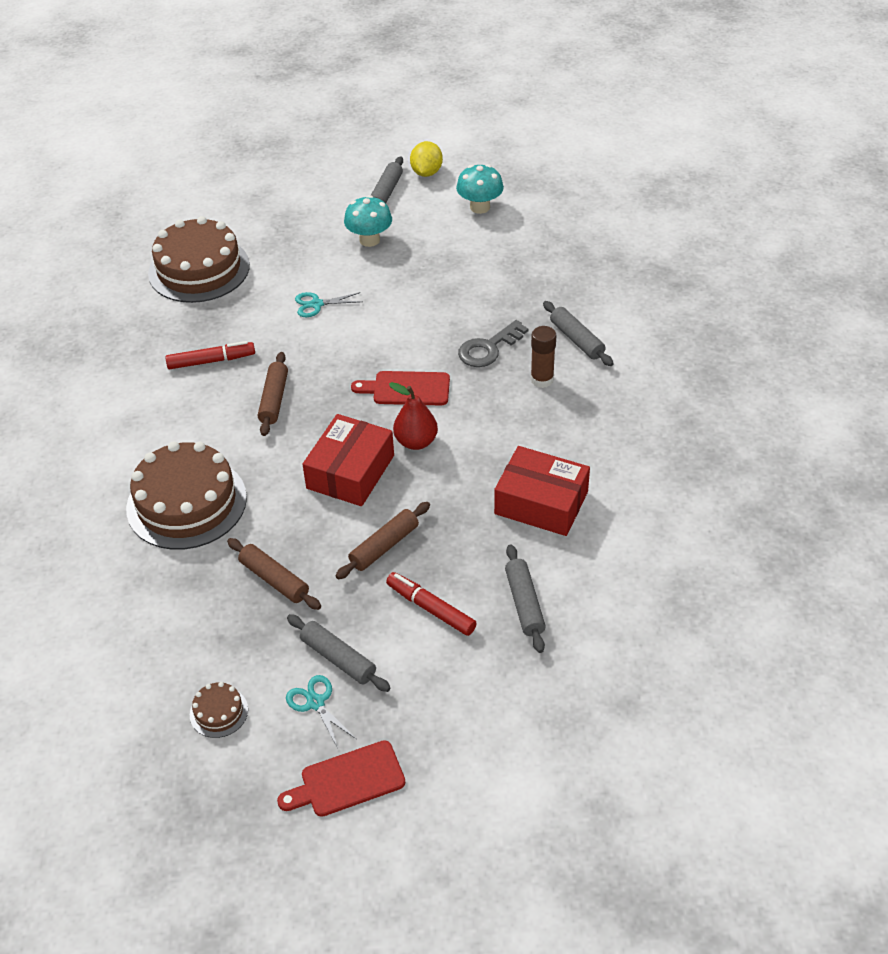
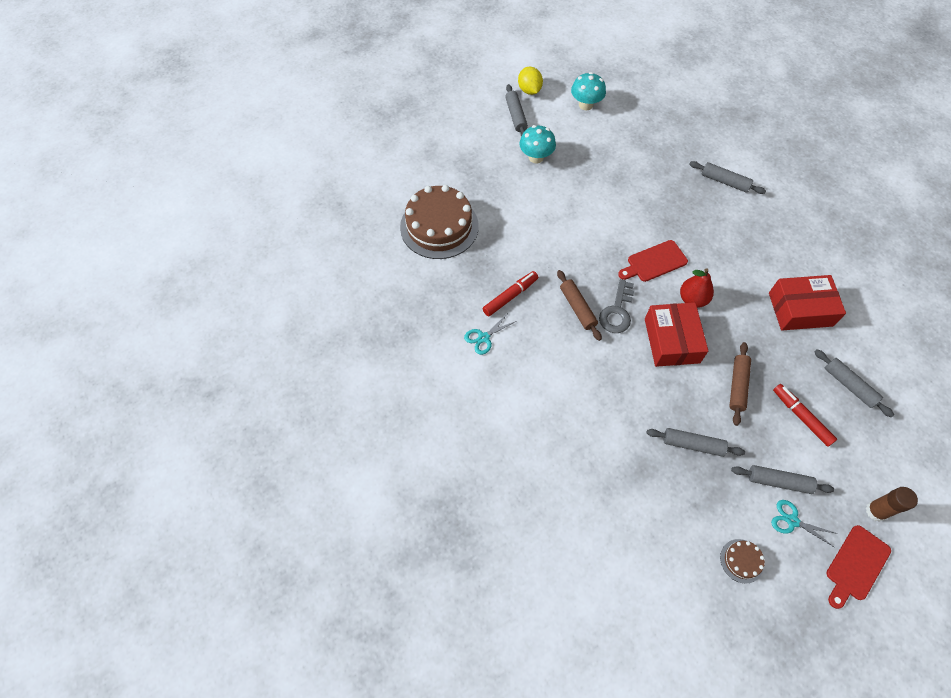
camera: 30 degrees left, 15 degrees up
brown cake [126,441,247,550] -> none
brown rolling pin [227,538,321,610] -> grey rolling pin [646,428,745,457]
turquoise scissors [295,292,362,317] -> turquoise scissors moved to [464,312,516,355]
red marker [386,572,477,636] -> red marker turned 45 degrees clockwise [773,384,837,447]
grey key [458,320,528,367] -> grey key moved to [599,279,634,333]
brown glue stick [530,326,556,388] -> brown glue stick moved to [866,487,918,522]

